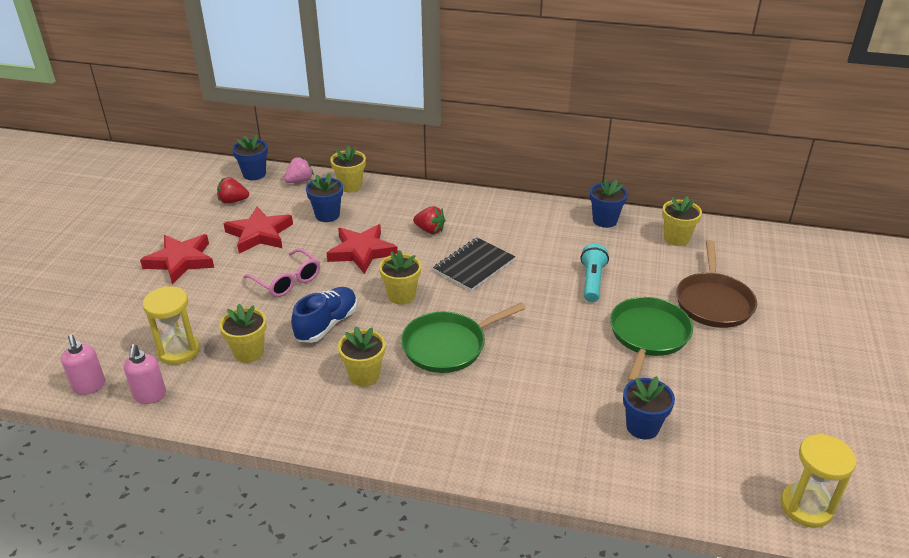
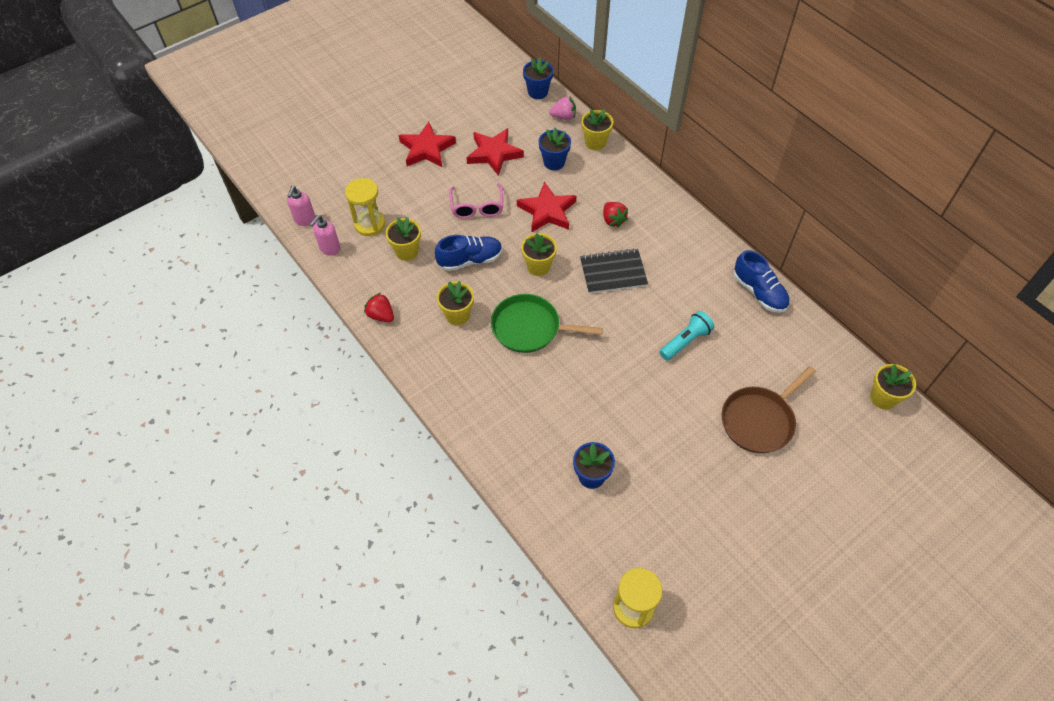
camera: 40 degrees right, 20 degrees up
red strawberry [217,177,249,204] -> red strawberry moved to [364,293,394,322]
blue flower pot [590,179,628,228] -> blue shoe [734,250,790,313]
green pan [610,297,693,382] -> none
yellow flower pot [662,196,702,246] -> yellow flower pot moved to [870,364,916,409]

